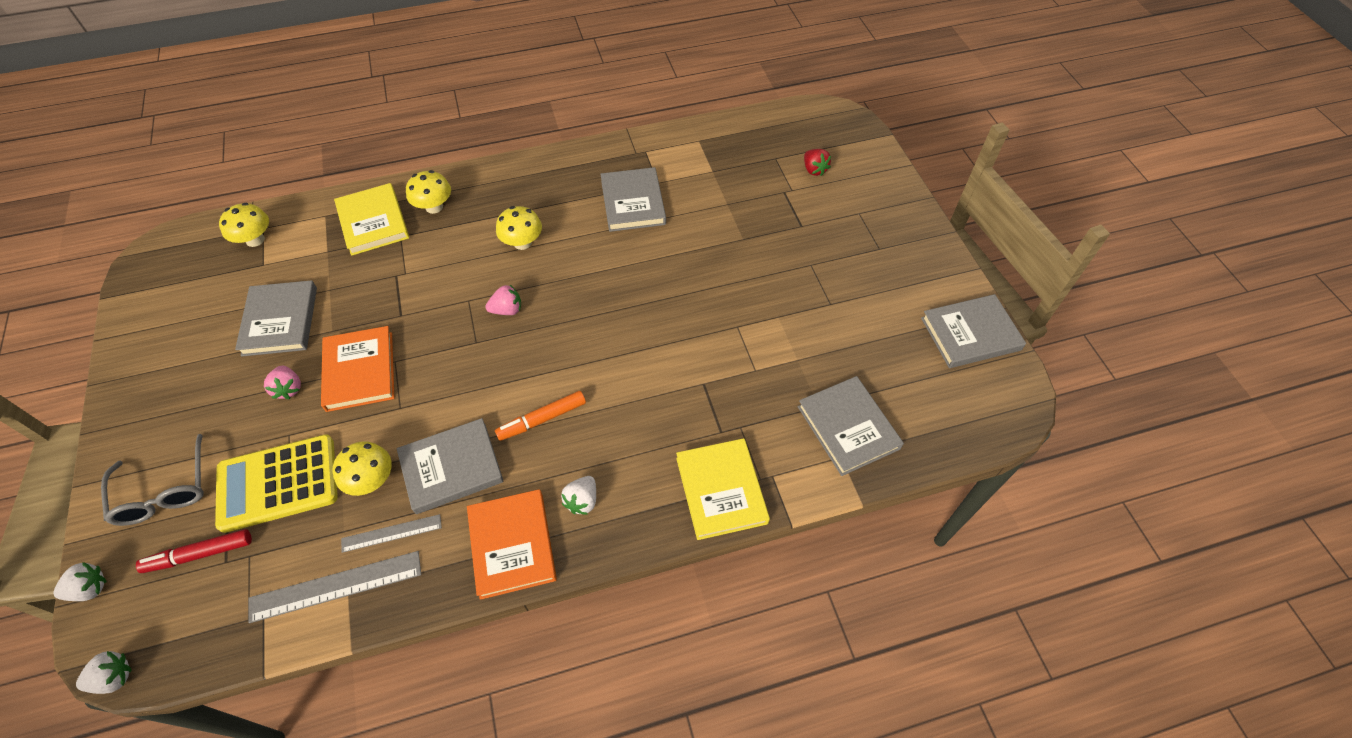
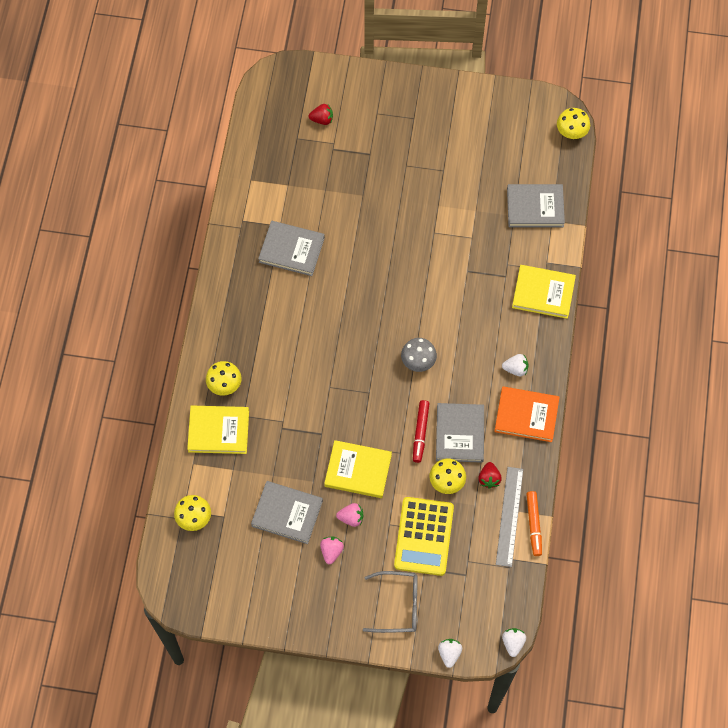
camera: 65 degrees left, 10 degrees up
red marker [136,529,252,573] -> red marker moved to [413,400,430,463]
orange book [321,326,395,412] -> yellow book [324,440,392,498]
grey ruler [341,514,442,553] -> red strawberry [478,462,502,489]
pink strawberry [485,285,521,315] -> pink strawberry moved to [320,536,344,564]
orange marker [495,391,586,441] -> orange marker moved to [526,491,542,556]
yellow mushroom [496,206,542,250] -> yellow mushroom moved to [557,108,590,139]
white strawberry [561,476,596,515] -> white strawberry turned 45 degrees counterclockwise [502,354,529,376]
grey book [921,294,1026,368] -> none
none -> grey mushroom [401,338,437,372]

